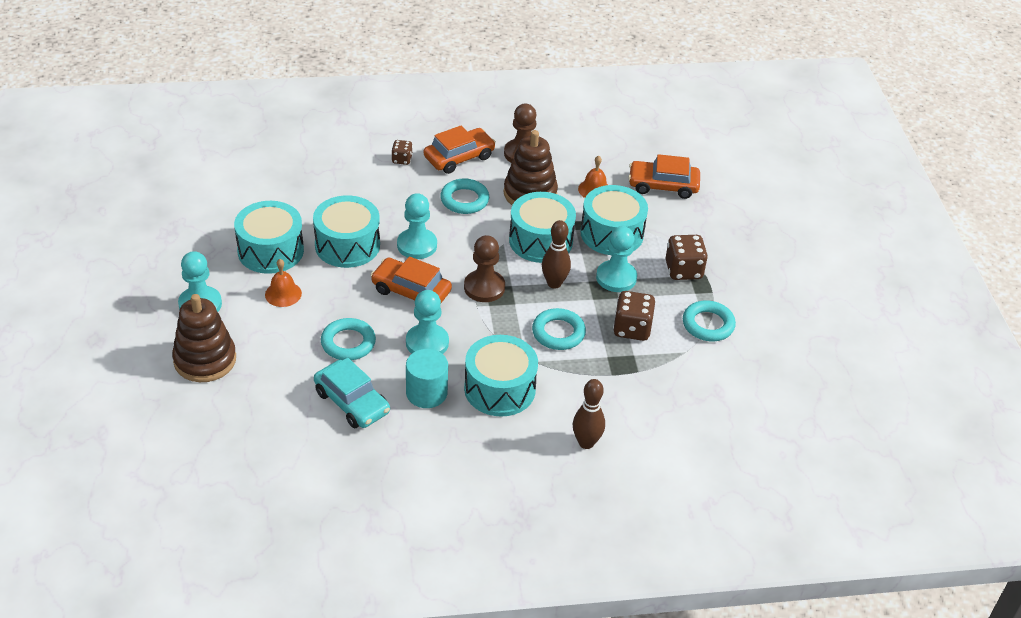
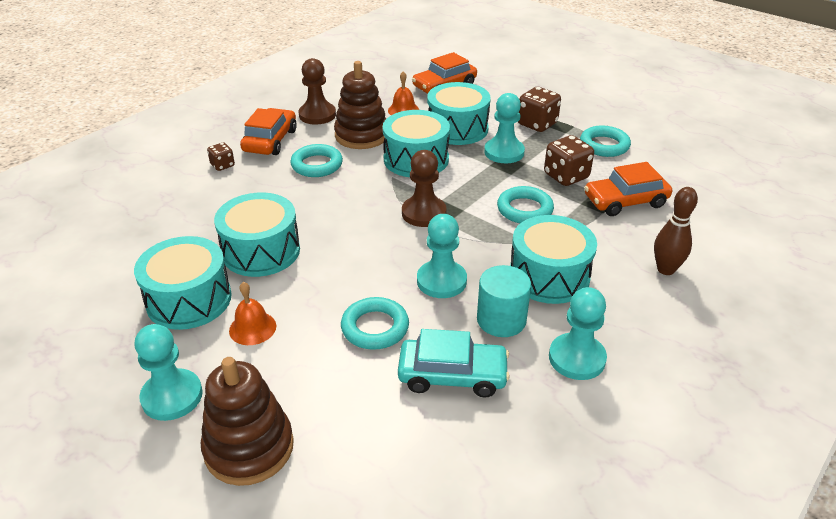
camera: 40 degrees left, 5 degrees down
orange car [371,257,452,303] -> orange car moved to [584,162,672,216]
turquoise pawn [397,193,437,259] -> turquoise pawn moved to [549,287,607,380]
brown bowling pin [542,220,571,289] -> none

